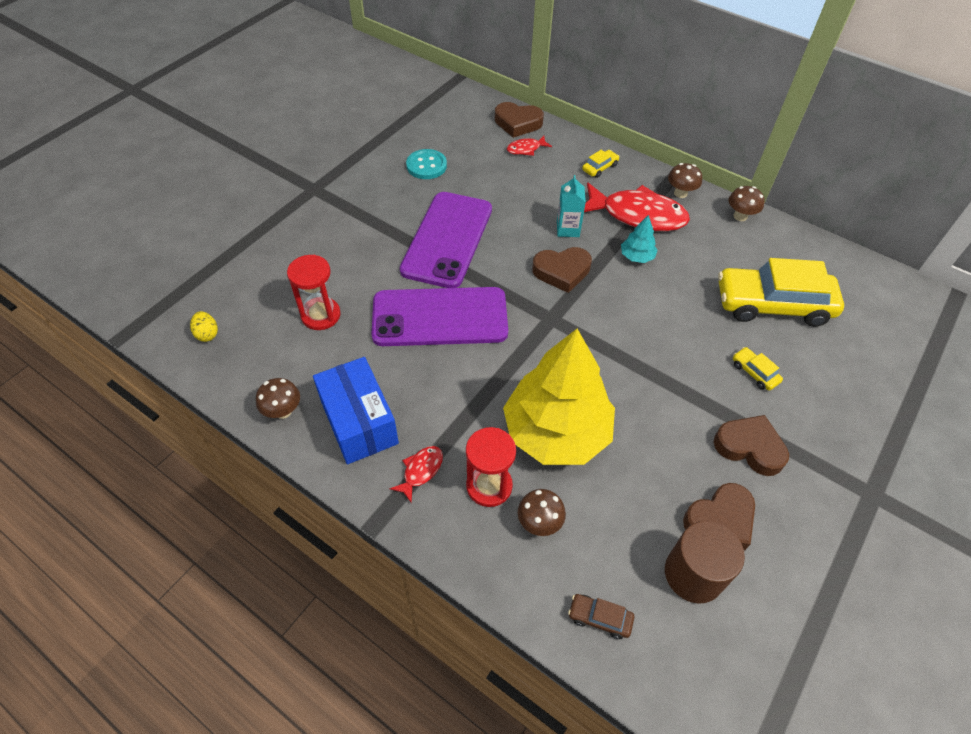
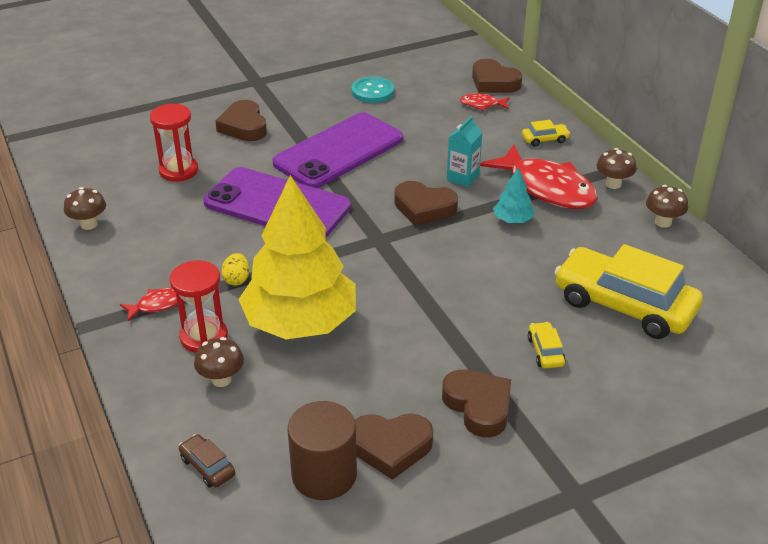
camera: 30 degrees right, 15 degrees down
yellow egg [190,311,218,342] -> yellow egg moved to [221,253,250,286]
blue box [313,357,399,464] -> none
none -> brown heart [215,100,267,141]

